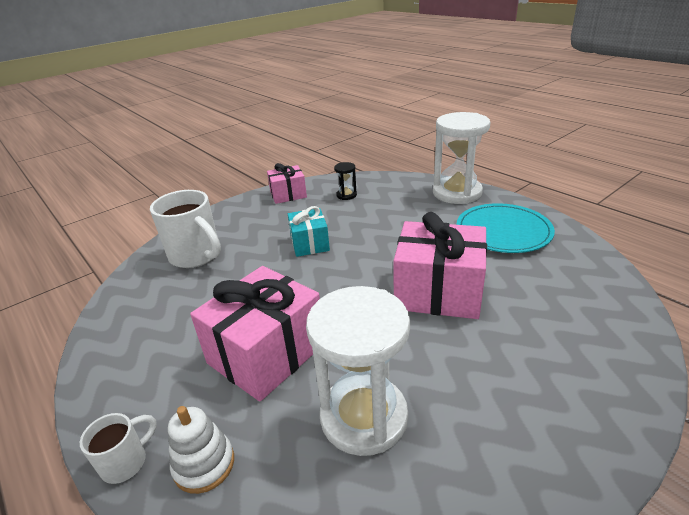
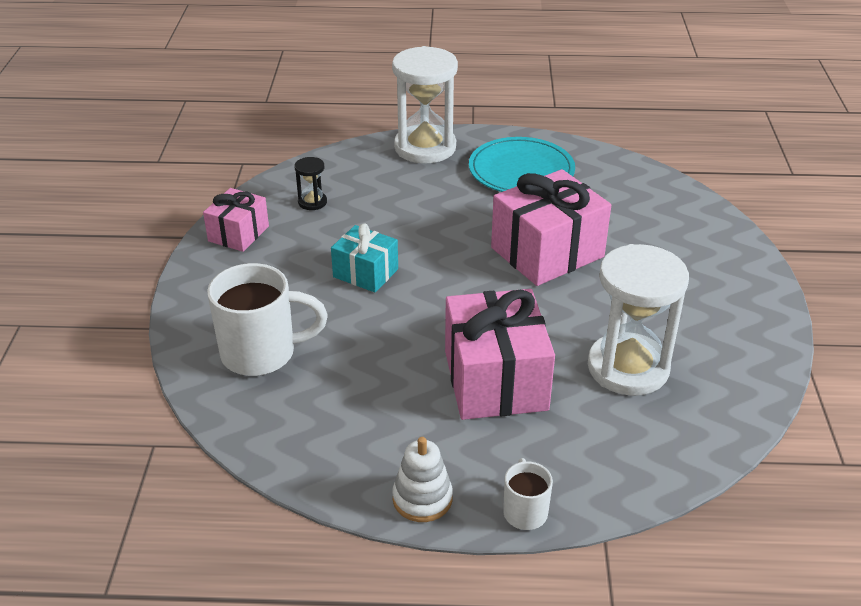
camera: 50 degrees left, 5 degrees up
white stacking toy [168,406,234,494] -> white stacking toy moved to [392,437,453,522]

